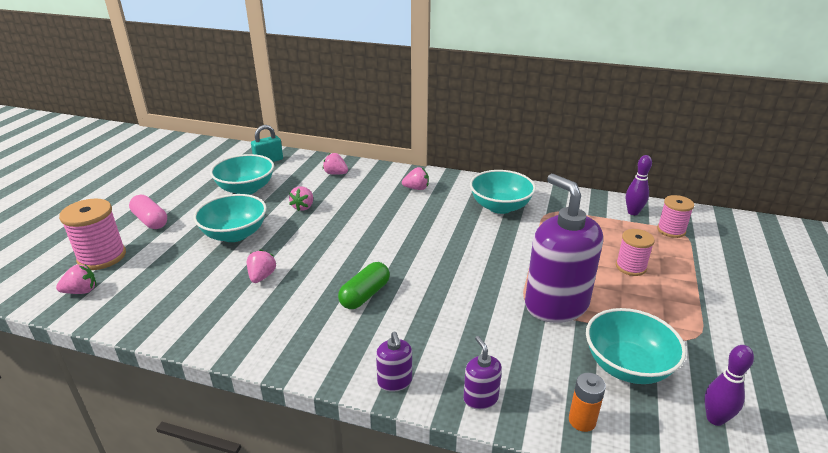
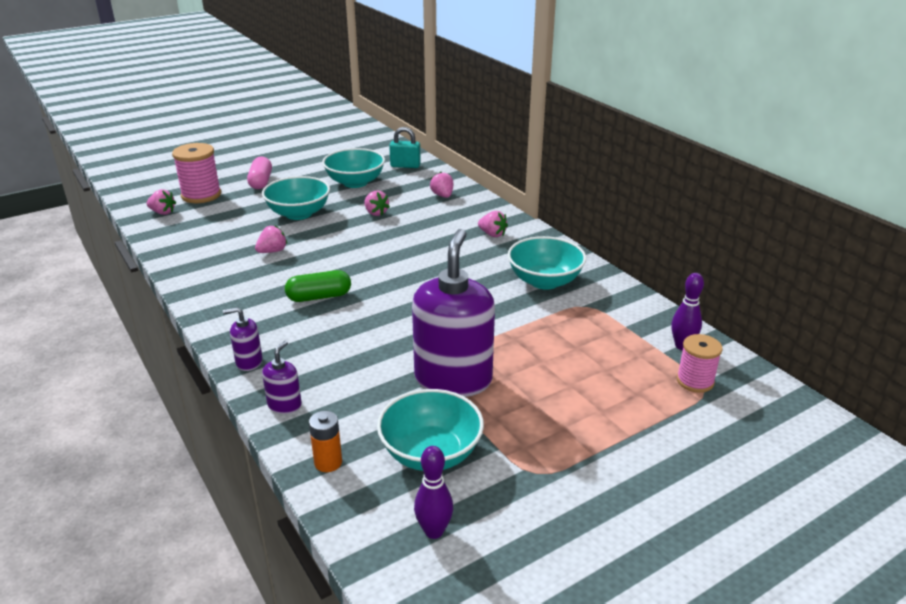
camera: 40 degrees right, 0 degrees up
pink strawberry [289,186,313,211] -> pink strawberry turned 90 degrees counterclockwise [364,190,390,216]
purple soap dispenser [376,332,412,392] -> purple soap dispenser turned 60 degrees clockwise [223,307,263,371]
pink spool [616,229,655,276] -> none

